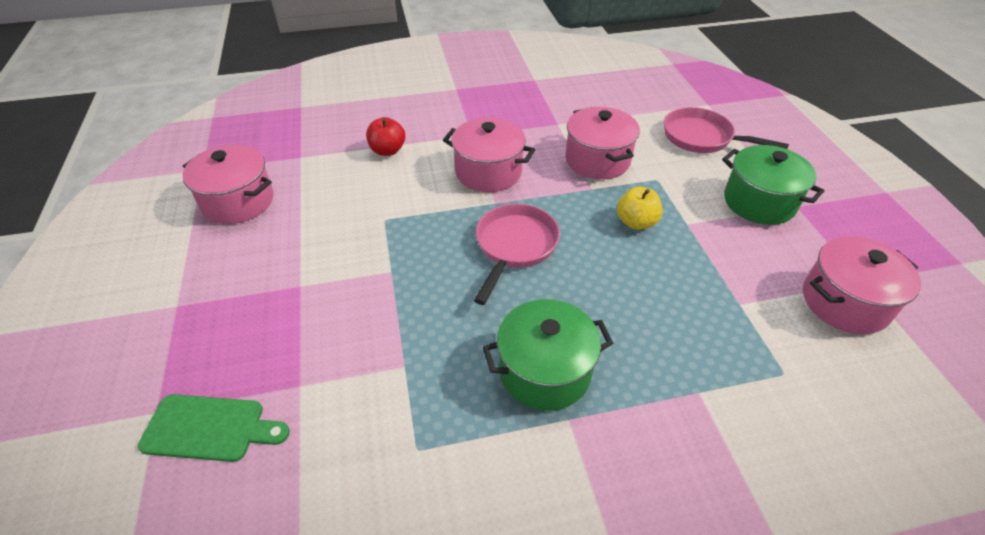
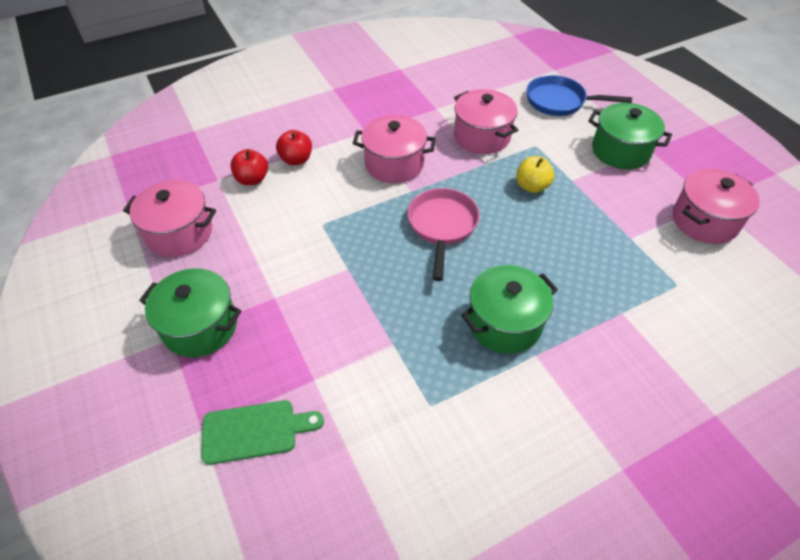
camera: 15 degrees left, 5 degrees up
pink pan [664,107,789,153] -> blue pan [526,75,632,116]
none -> green pot [139,268,241,357]
none -> red apple [230,149,268,185]

